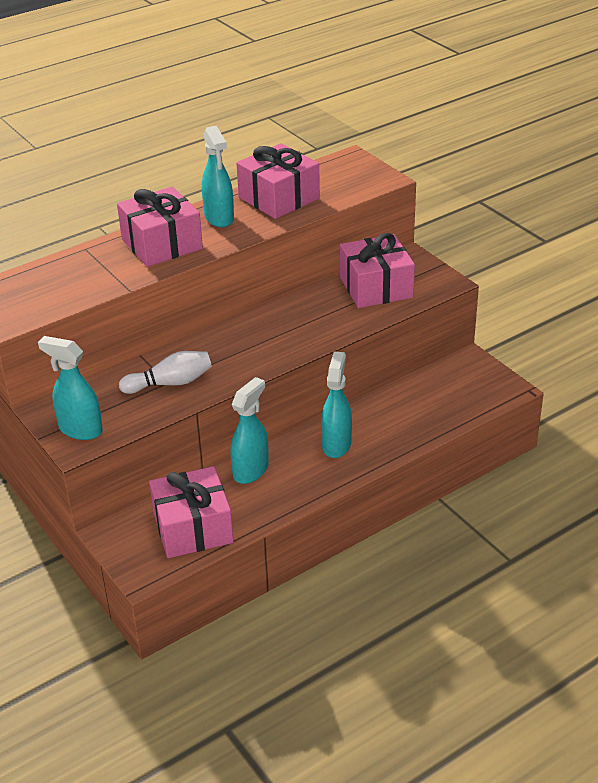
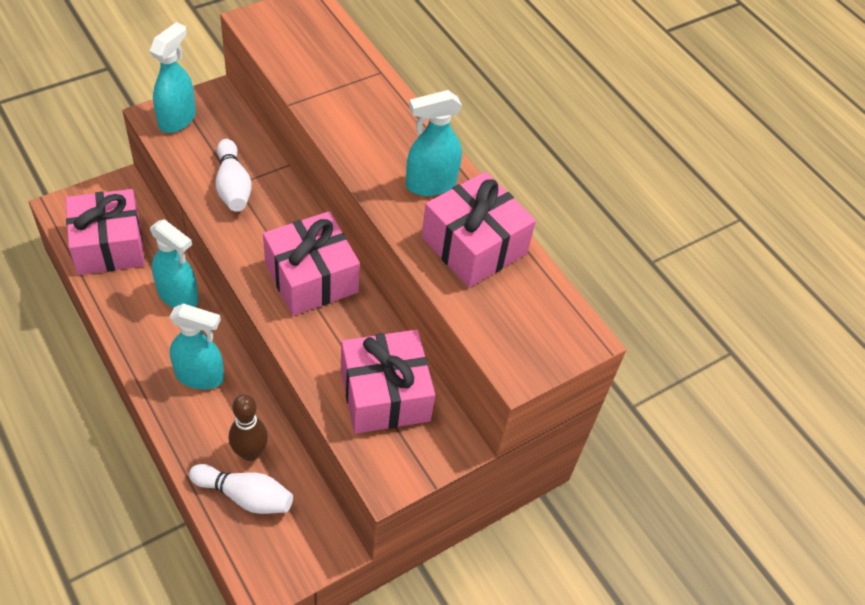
camera: 85 degrees right, 15 degrees up
pink gift [117,187,203,267] -> pink gift moved to [263,211,360,316]
none -> white bowling pin [189,464,293,514]
none -> brown bowling pin [229,394,268,461]

